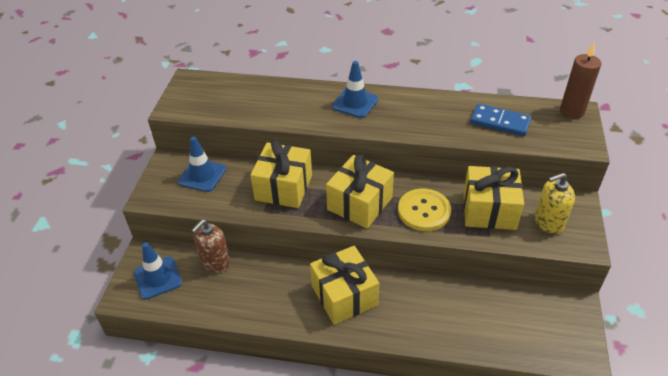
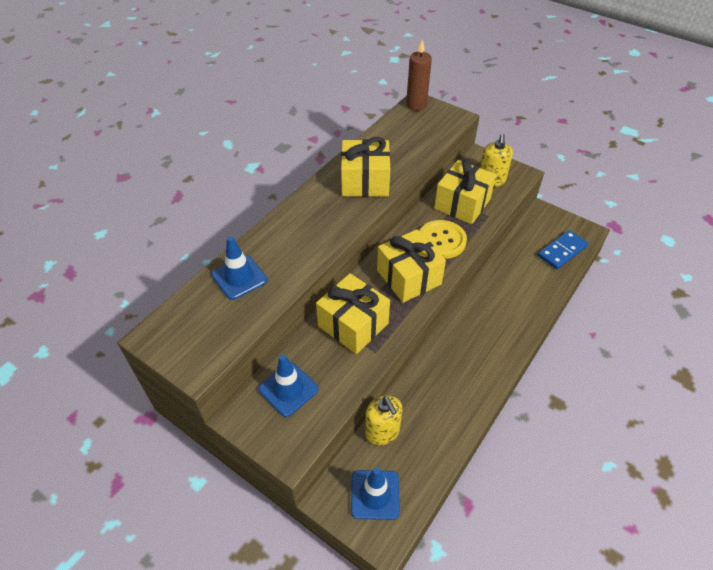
camera: 65 degrees left, 5 degrees up
brown soap dispenser [191,219,230,273] -> yellow soap dispenser [365,395,402,445]
yellow gift [310,246,379,325] -> yellow gift moved to [341,137,390,197]
blue traffic cone [332,61,379,118] -> blue traffic cone moved to [212,236,267,300]
blue domino [470,104,531,136] -> blue domino moved to [538,230,588,270]

